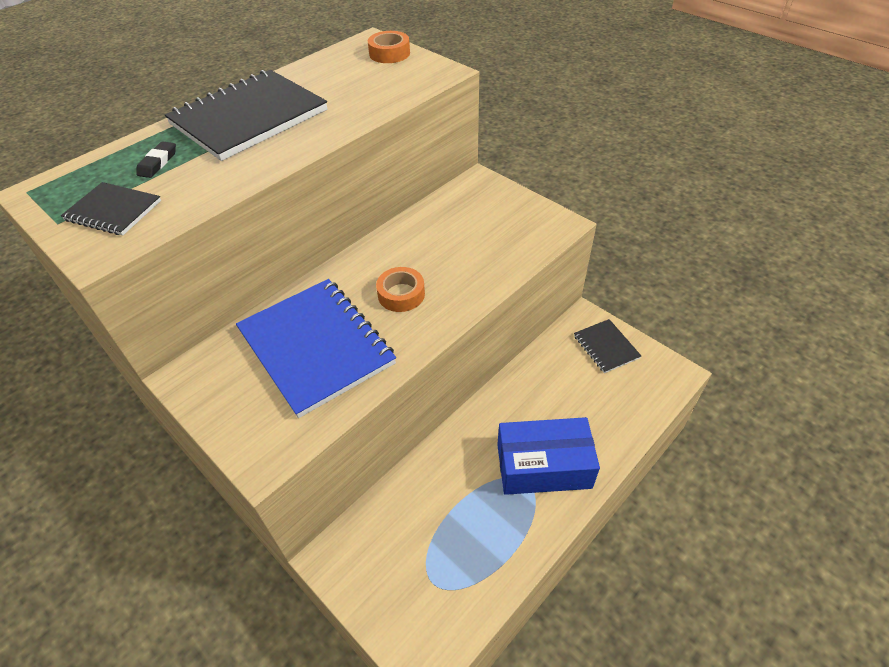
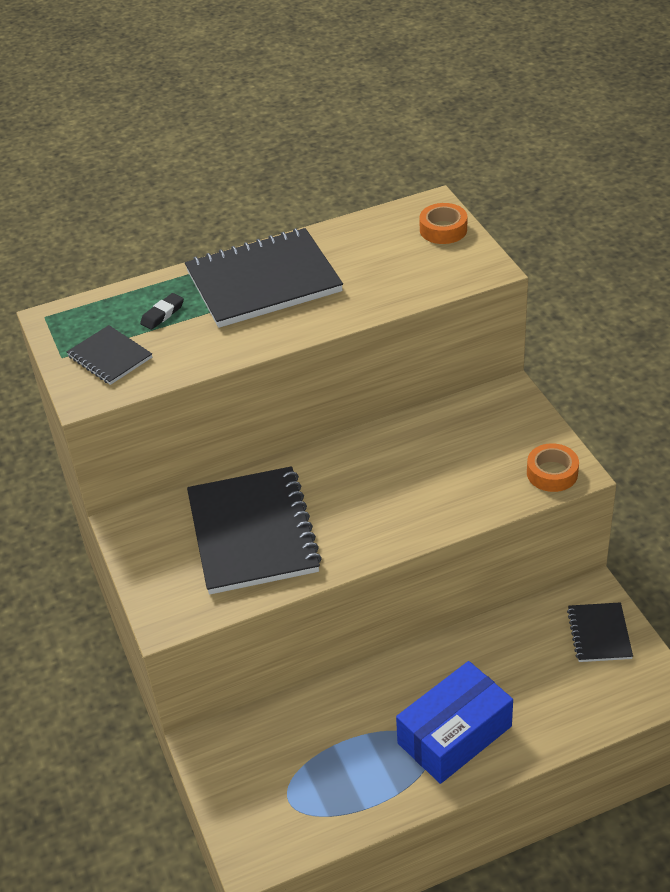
camera: 25 degrees right, 5 degrees down
blue notebook [236,279,396,418] -> black notebook [187,466,322,595]
orange tape [376,267,425,312] -> orange tape moved to [527,443,579,492]
blue box [497,417,600,495] -> blue box turned 60 degrees counterclockwise [396,661,513,784]

